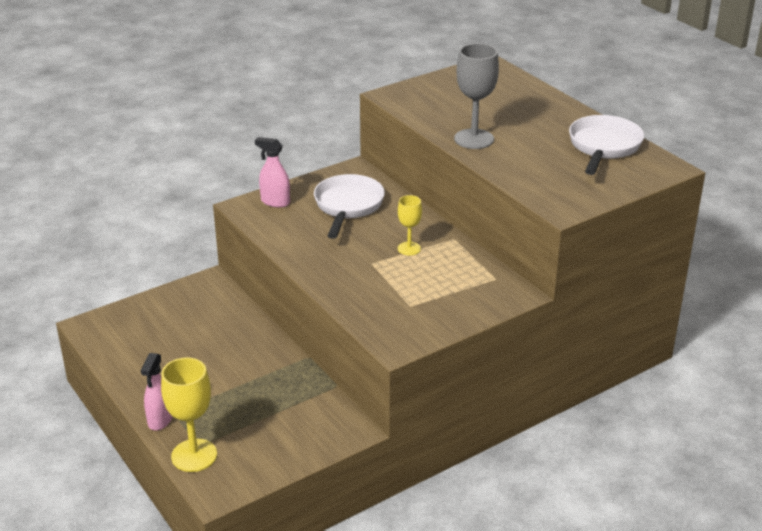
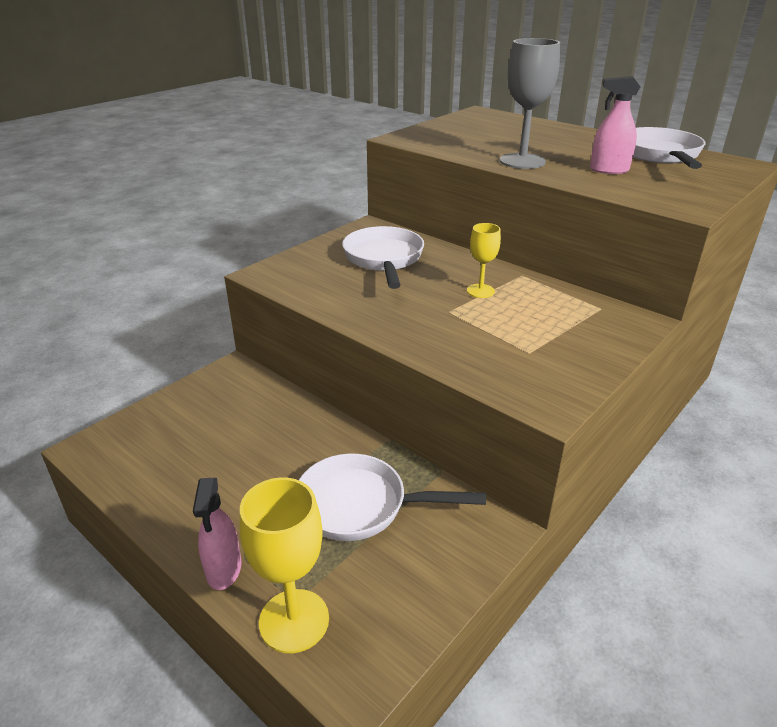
camera: 15 degrees left, 0 degrees up
pink spray bottle [255,137,290,208] -> pink spray bottle moved to [590,76,640,174]
none -> white pan [299,454,486,541]

